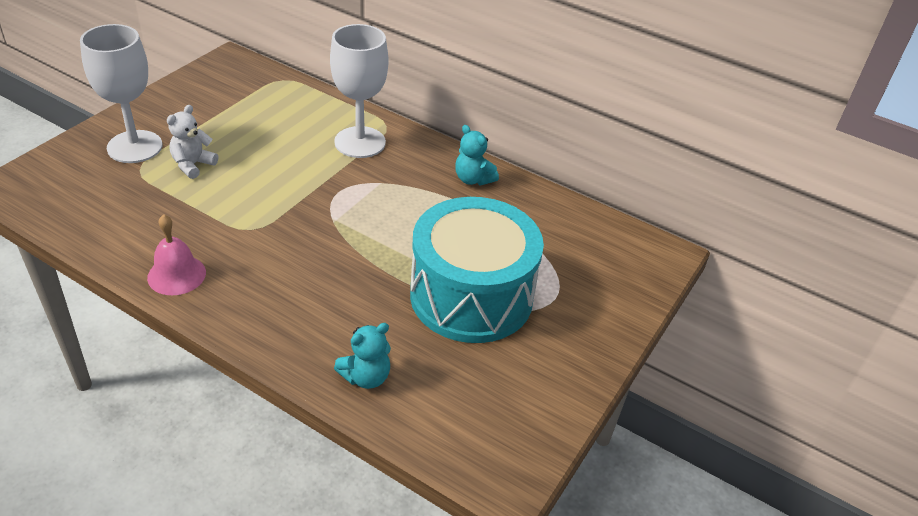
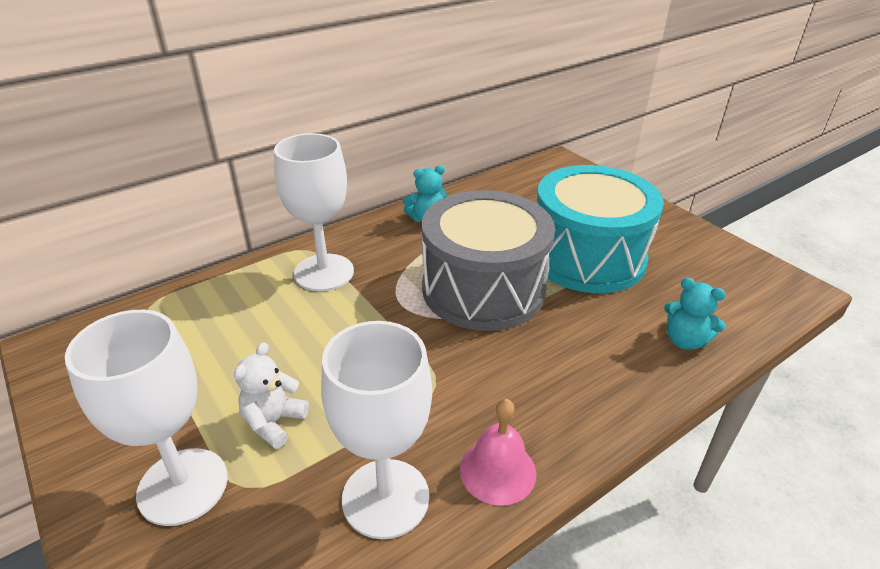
camera: 65 degrees left, 5 degrees down
white teddy bear [167,105,218,179] -> white teddy bear turned 60 degrees clockwise [234,342,309,449]
turquoise teddy bear [334,323,391,389] -> turquoise teddy bear turned 135 degrees clockwise [664,278,726,350]
none -> white goblet [321,321,432,539]
none -> grey drum [422,190,555,331]

